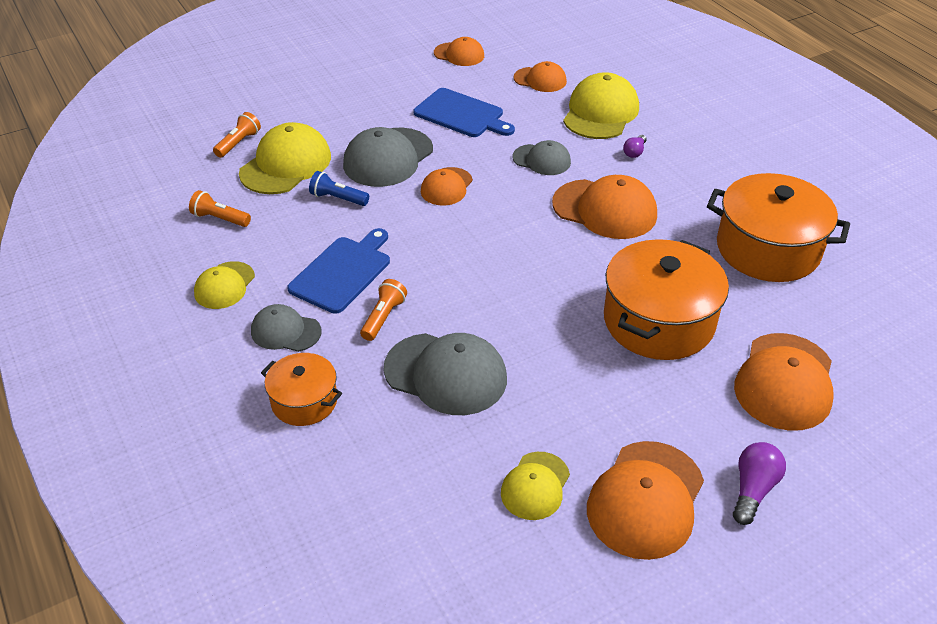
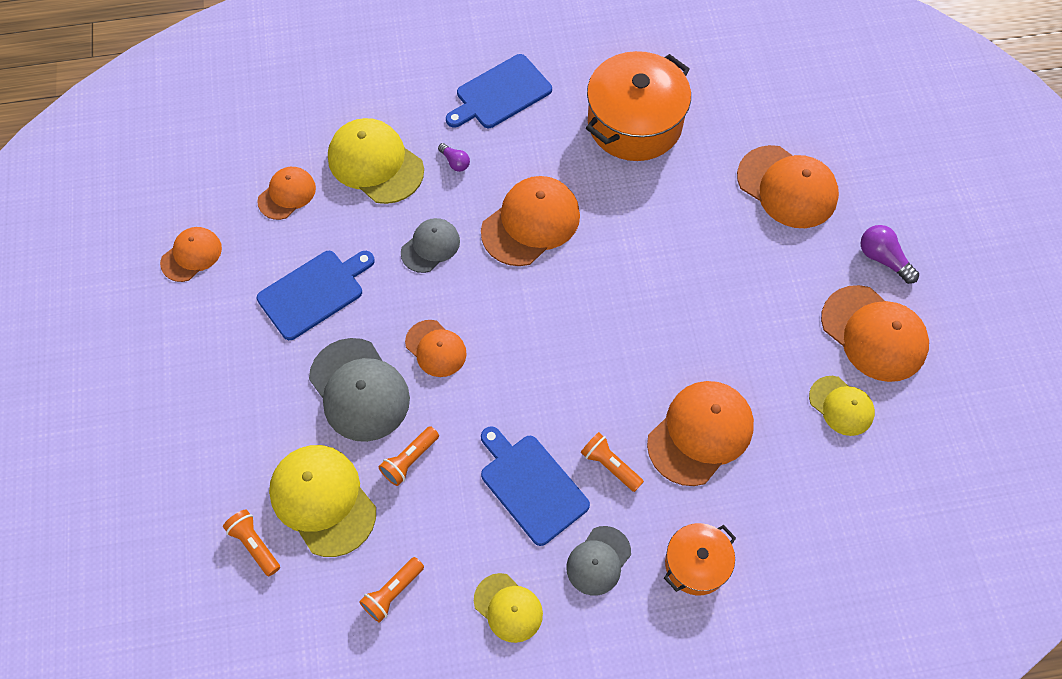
camera: 70 degrees left, 20 degrees up
blue flashlight [309,171,369,206] -> orange flashlight [379,426,439,486]
grey cap [384,333,507,415] -> orange cap [647,381,754,486]
orange pot [604,239,729,360] -> none
none -> blue cutting board [446,54,552,128]

